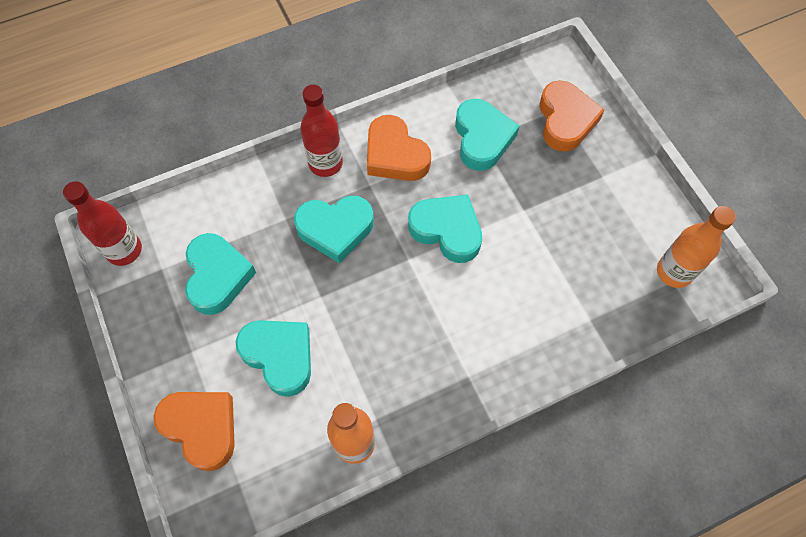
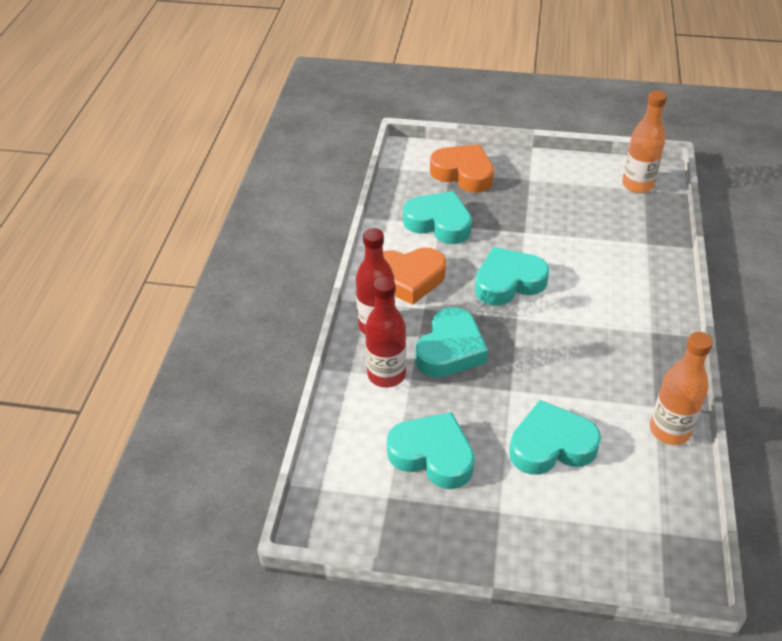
camera: 55 degrees left, 20 degrees down
red bottle [63,181,142,266] -> red bottle moved to [365,277,406,388]
orange heart [153,392,235,471] -> none

